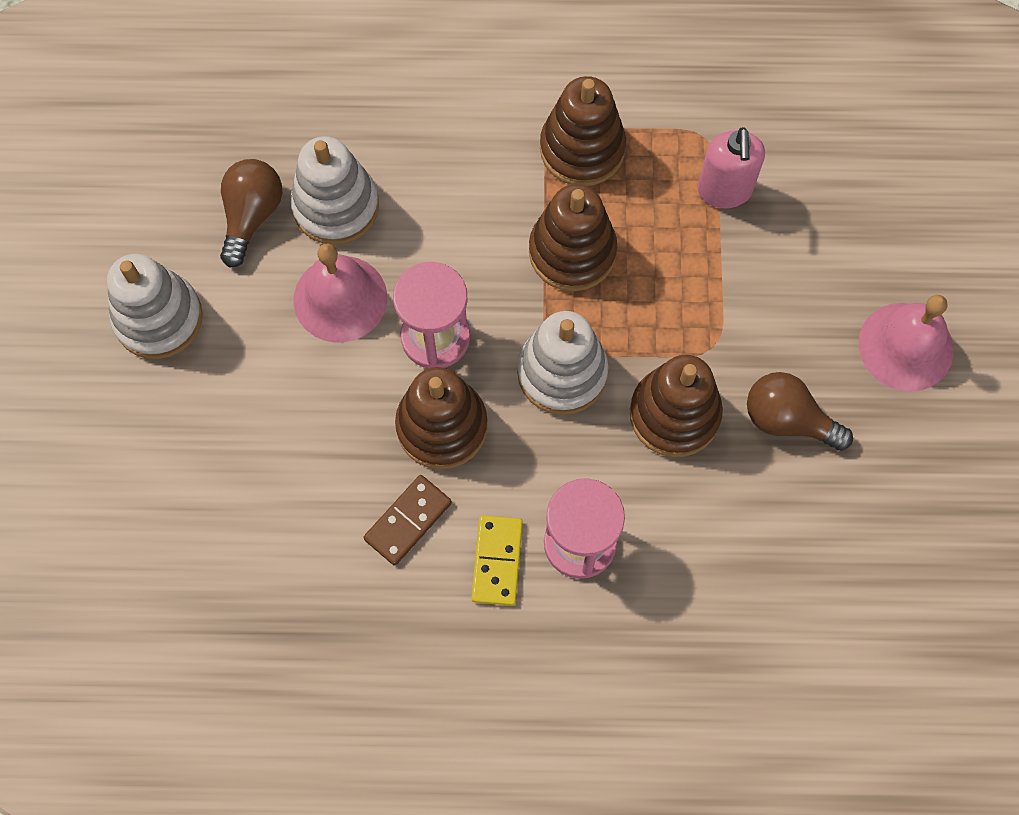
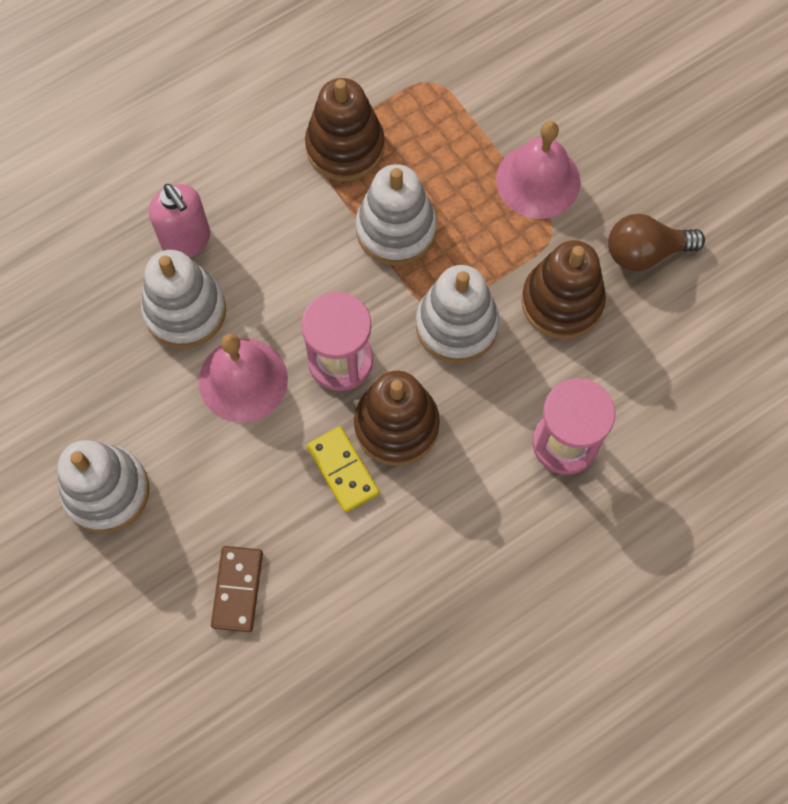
camera: 35 degrees left, 0 degrees up
brown light bulb [220,159,282,268] -> none
brown domino [363,475,452,566] -> brown domino moved to [211,546,263,632]
yellow domino [471,515,523,606] -> yellow domino moved to [307,427,379,512]
brown stacking toy [529,184,617,291] -> white stacking toy [356,164,437,265]
pink soap dispenser [698,127,765,208] -> pink soap dispenser moved to [149,184,210,258]
pink bell [858,295,954,392] -> pink bell moved to [496,121,581,219]

